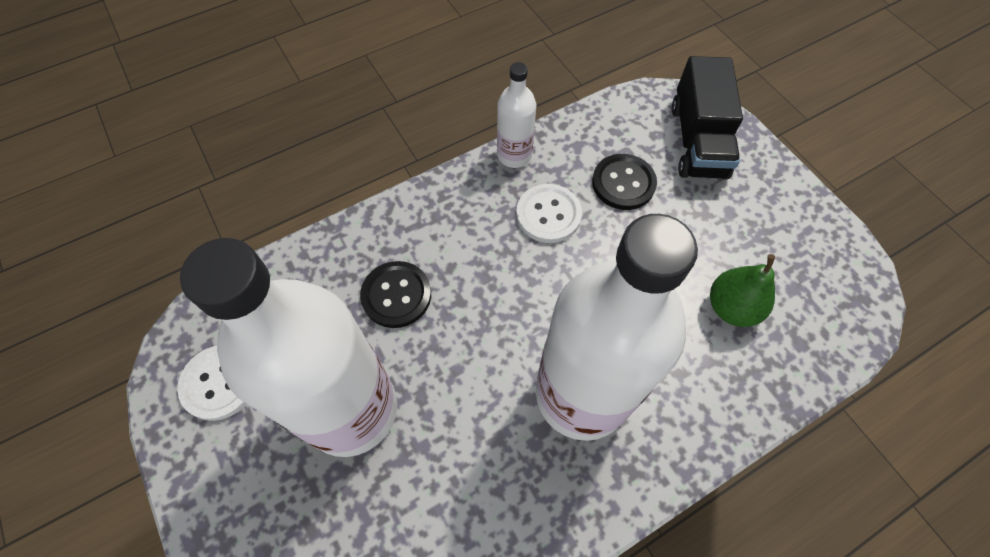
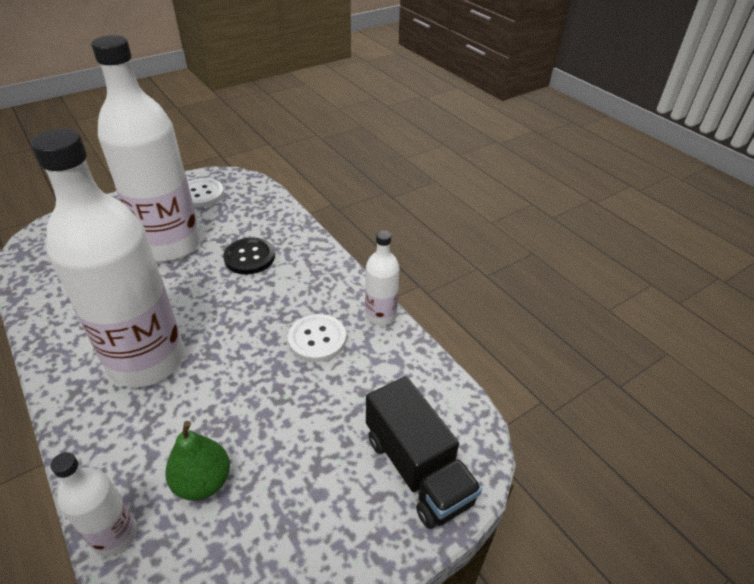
camera: 85 degrees right, 20 degrees down
black button [592,154,657,210] -> none
black truck [672,56,743,179] -> black truck turned 120 degrees counterclockwise [366,376,482,529]
none -> white bottle [51,452,137,556]

